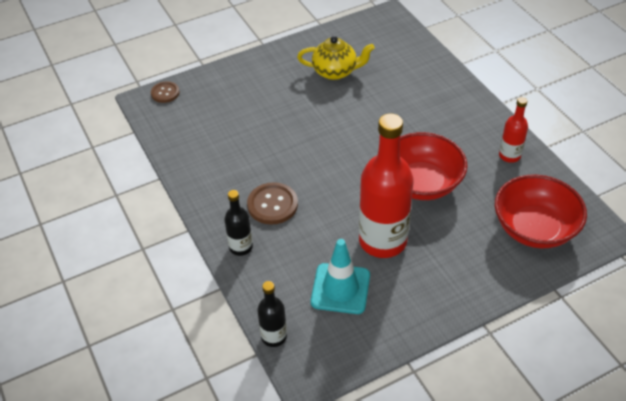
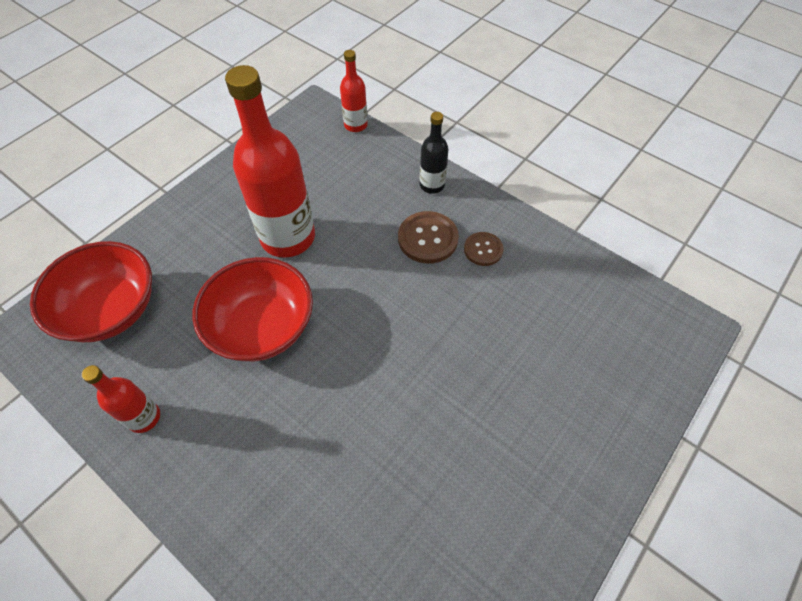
camera: 155 degrees right, 10 degrees up
brown button [151,81,179,103] -> brown button moved to [464,232,504,266]
black bottle [257,281,287,347] -> red bottle [340,50,368,132]
yellow teapot [297,36,375,80] -> none
turquoise traffic cone [311,239,370,314] -> none

